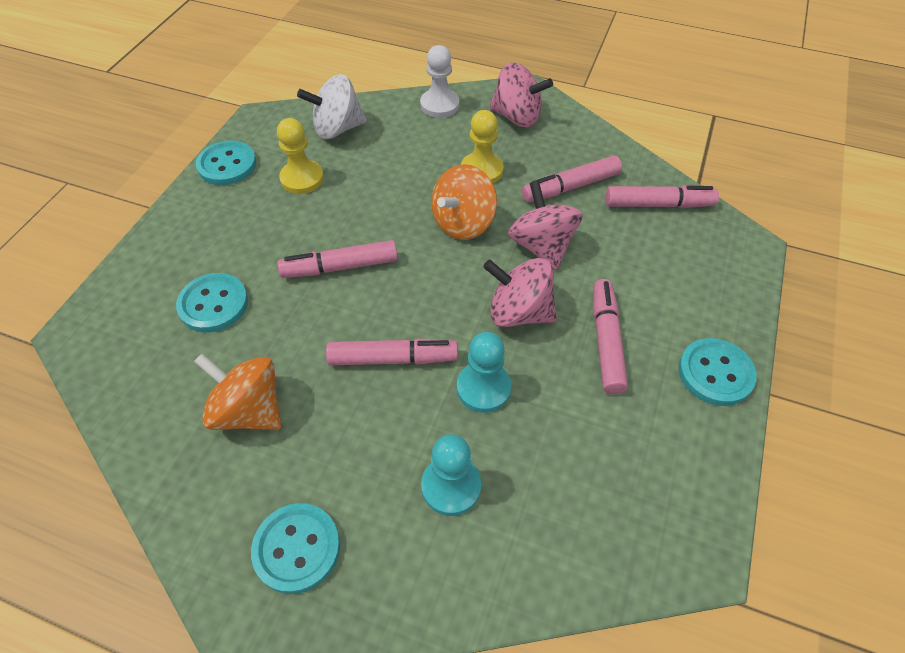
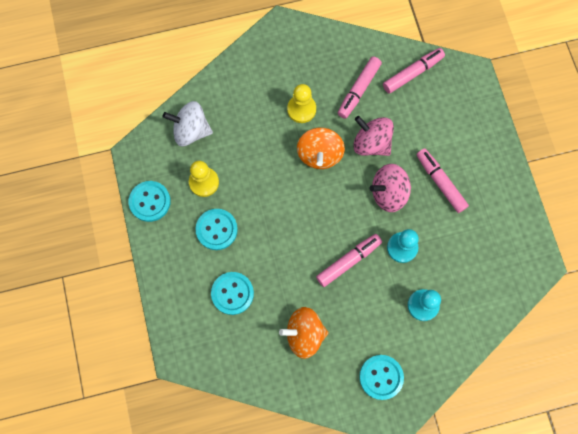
camera: 35 degrees left, 20 degrees up
pink marker [277,240,398,278] -> none
white spinning top [297,74,367,139] -> white spinning top turned 60 degrees clockwise [163,101,213,146]
white pawn [420,45,459,118] -> none
pink spinning top [489,63,553,127] -> none
turquoise button [678,338,757,406] -> turquoise button moved to [195,209,238,250]

